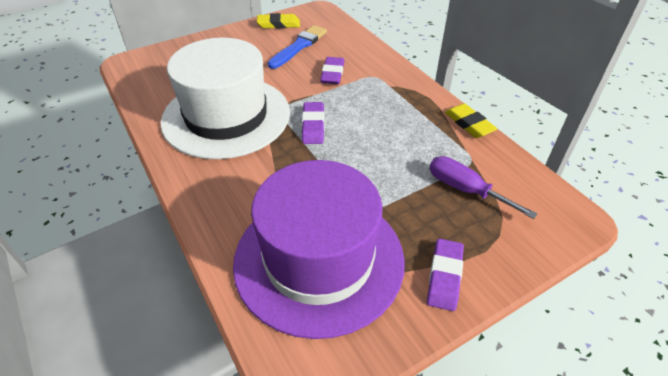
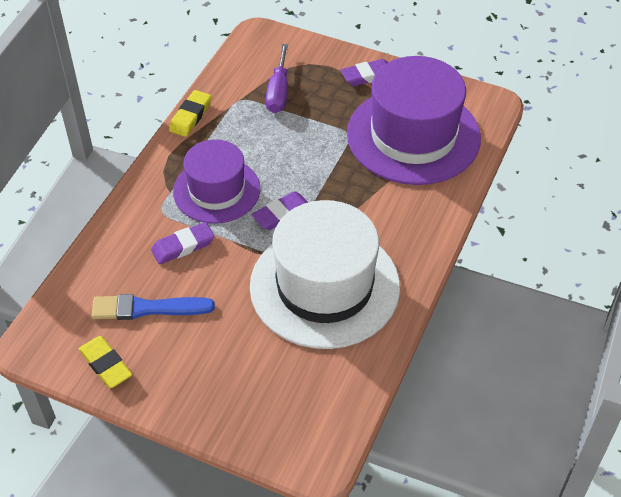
camera: 125 degrees left, 5 degrees up
none -> purple hat [173,139,260,224]

